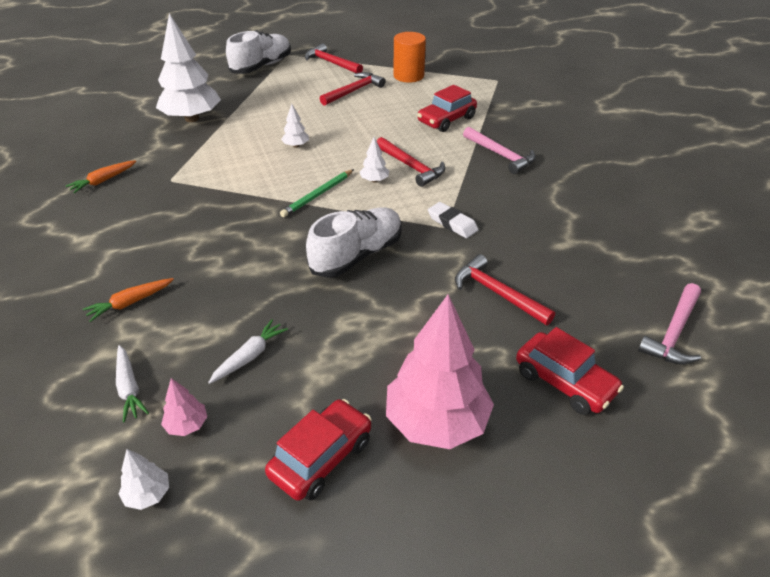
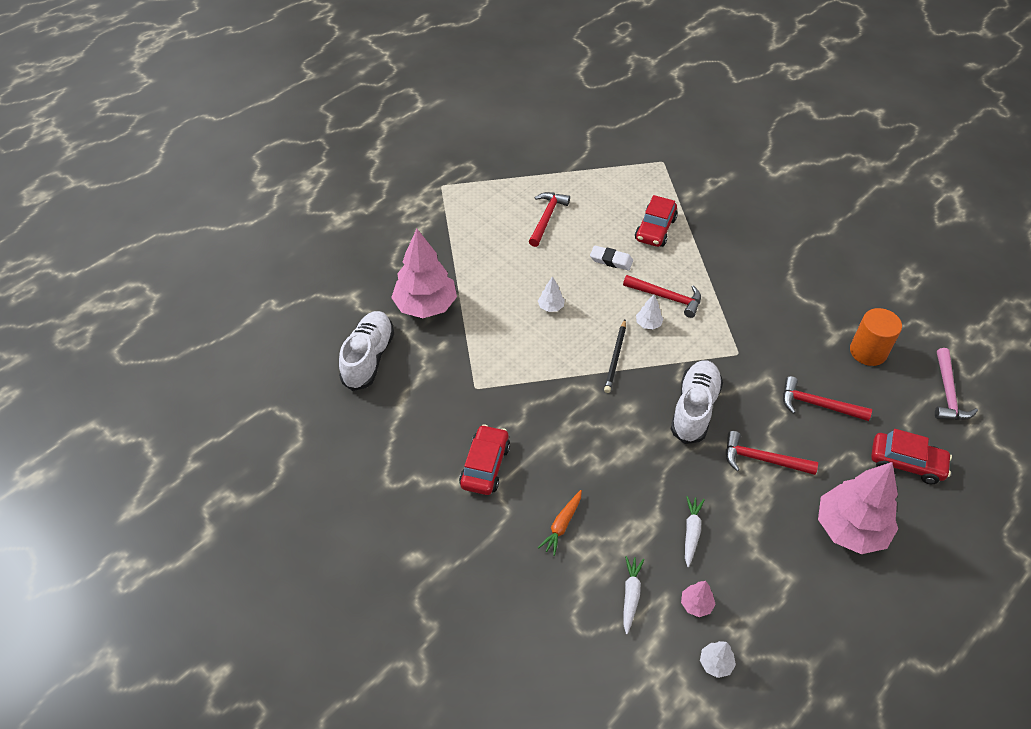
camera: 25 degrees left, 10 degrees up
orange carrot [66,160,136,194] -> none
white carrot [116,345,149,423] -> white carrot turned 120 degrees counterclockwise [623,556,644,635]
white tree [156,13,221,122] -> pink tree [391,229,457,318]
white shoe [226,30,291,74] -> white shoe moved to [339,311,394,391]
red car [265,399,372,501] -> red car moved to [459,424,510,495]
green pencil [280,169,354,217] -> black pencil [604,320,626,393]
red hammer [305,43,363,73] -> red hammer moved to [726,431,818,475]
orange cylinder [393,32,426,83] -> orange cylinder moved to [850,308,902,366]
white eraser [428,202,478,238] -> white eraser moved to [590,245,633,271]
pink hammer [463,127,536,174] -> none

